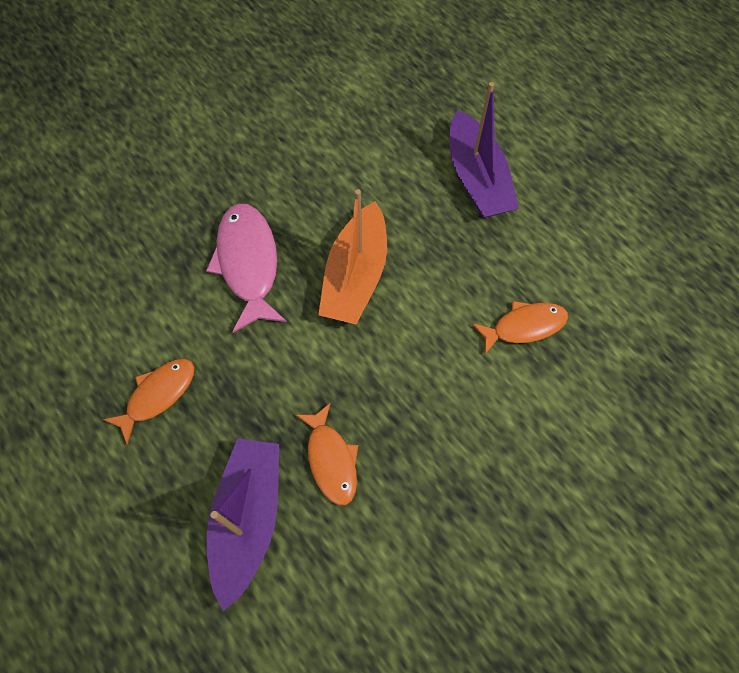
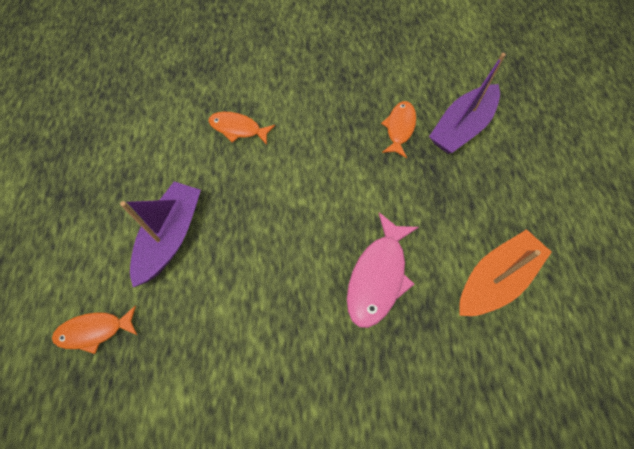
camera: 145 degrees left, 0 degrees up
orange fish [103,359,194,445] -> orange fish moved to [52,306,137,354]
orange boat [318,189,387,325] -> orange boat moved to [459,229,552,316]

